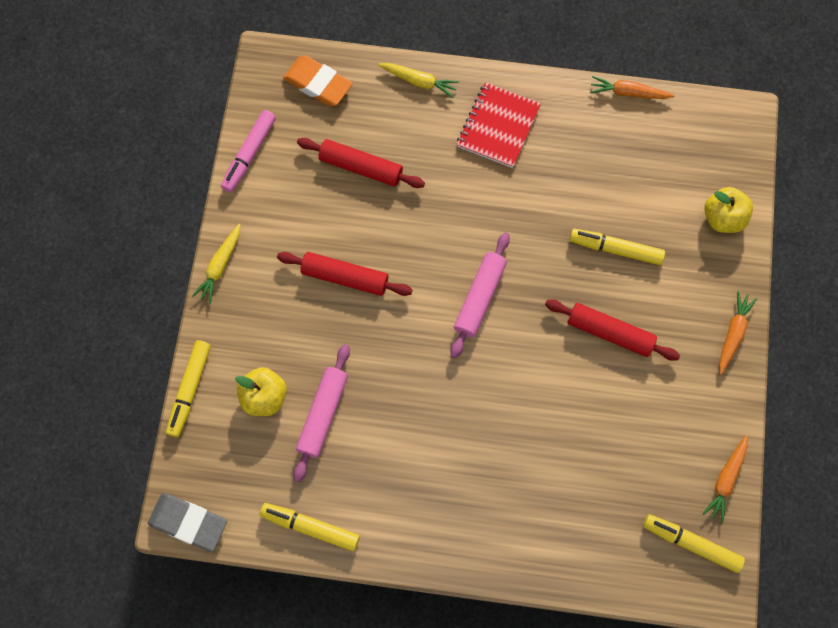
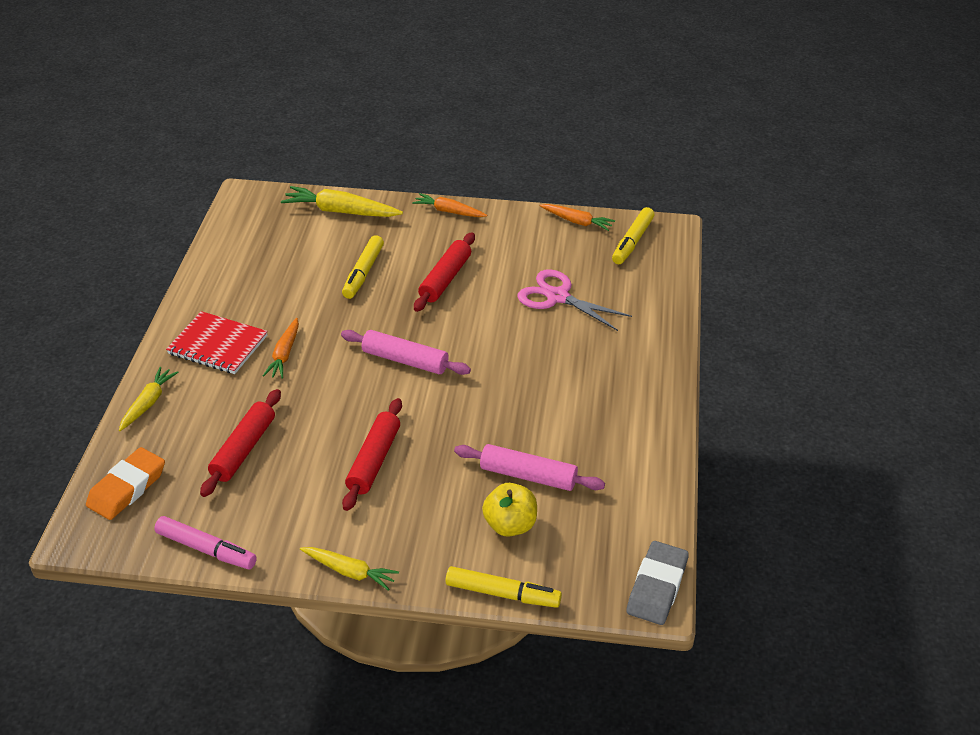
camera: 90 degrees left, 30 degrees down
yellow marker [260,503,360,551] -> none
orange carrot [590,76,675,99] -> orange carrot moved to [263,318,299,379]
yellow apple [704,187,753,233] -> yellow carrot [281,186,403,217]
none -> pink scissors [517,269,632,331]

